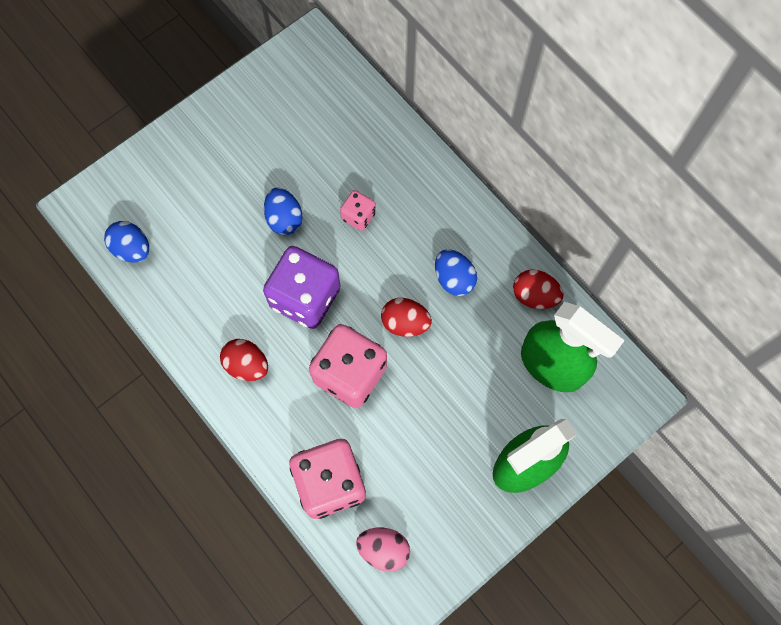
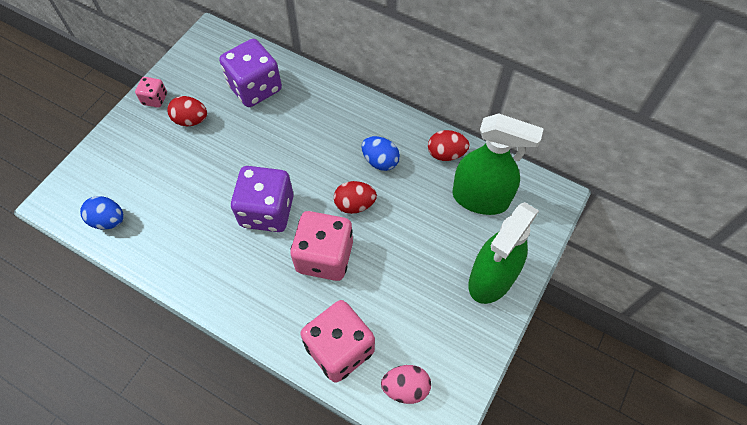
camera: 20 degrees left, 10 degrees down
red egg [220,339,268,381] -> red egg moved to [167,96,207,126]
blue egg [264,188,303,235] -> none
pink dice [340,190,376,231] -> pink dice moved to [135,77,167,108]
none -> purple dice [219,39,282,107]

